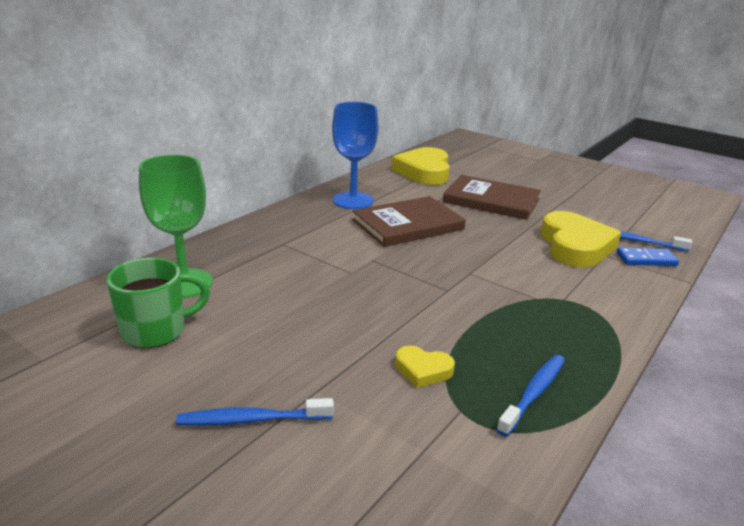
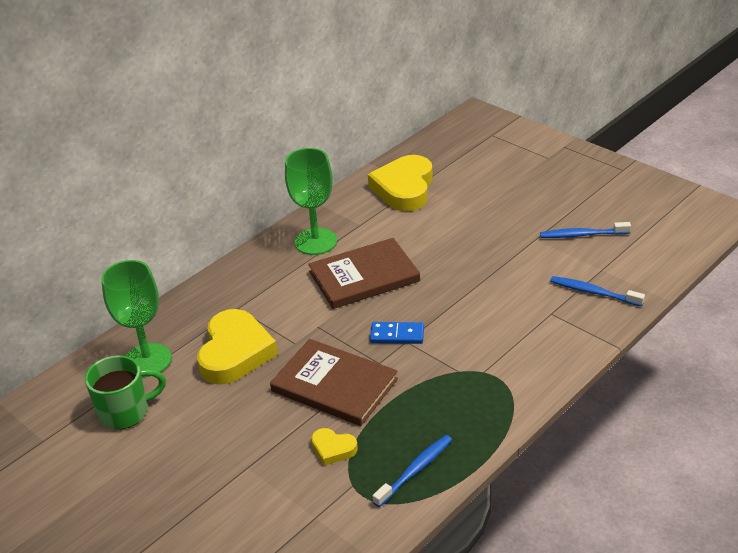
camera: 10 degrees right, 10 degrees up
blue toothbrush [176,398,334,426] -> blue toothbrush moved to [540,222,631,238]
blue goblet [332,102,379,209] -> green goblet [285,148,337,255]
brown book [443,175,541,220] -> brown book moved to [270,339,398,426]
yellow heart [541,211,621,268] -> yellow heart moved to [197,309,278,385]
blue domino [617,247,679,266] -> blue domino moved to [370,322,424,344]

